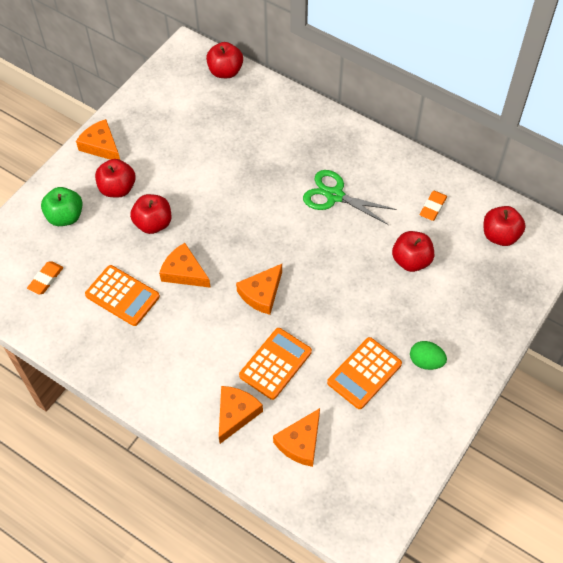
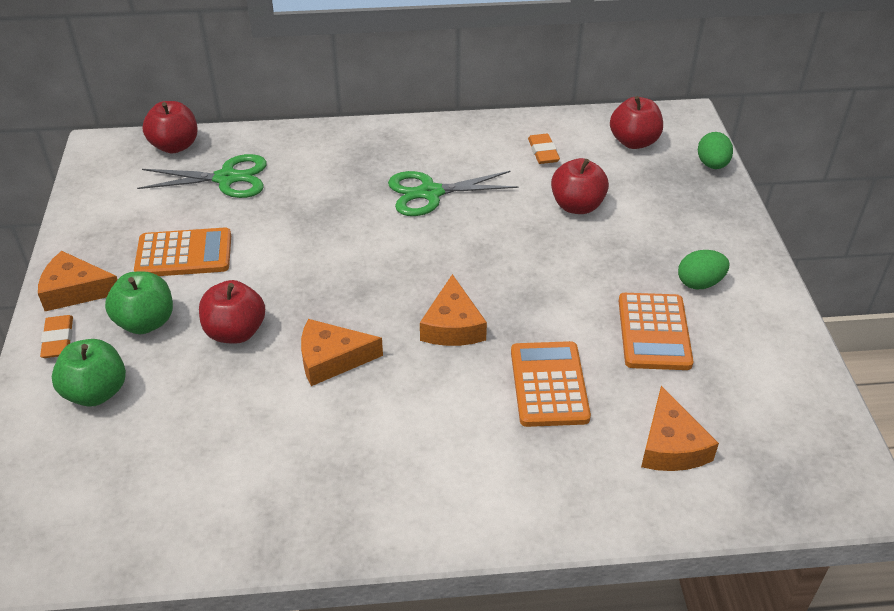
camera: 40 degrees left, 15 degrees down
orange eraser [27,261,63,295] -> orange eraser moved to [40,315,73,358]
orange calculator [85,265,160,326] -> orange calculator moved to [134,228,231,276]
red apple [95,159,136,197] -> green apple [105,272,173,334]
orange cheese [219,386,263,444] -> none
none -> green scissors [137,154,267,198]
none -> green egg [698,132,733,169]

